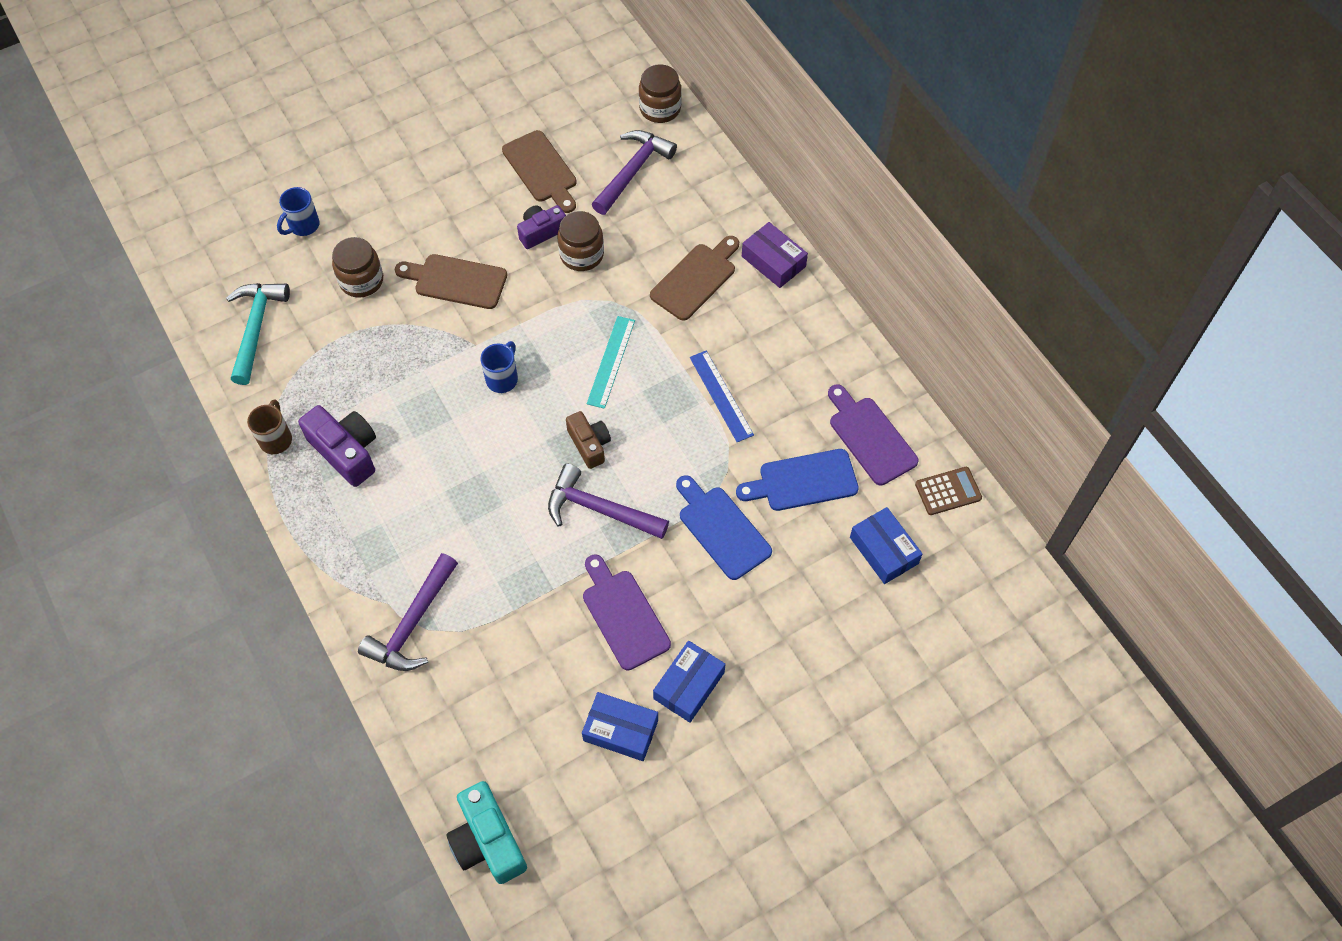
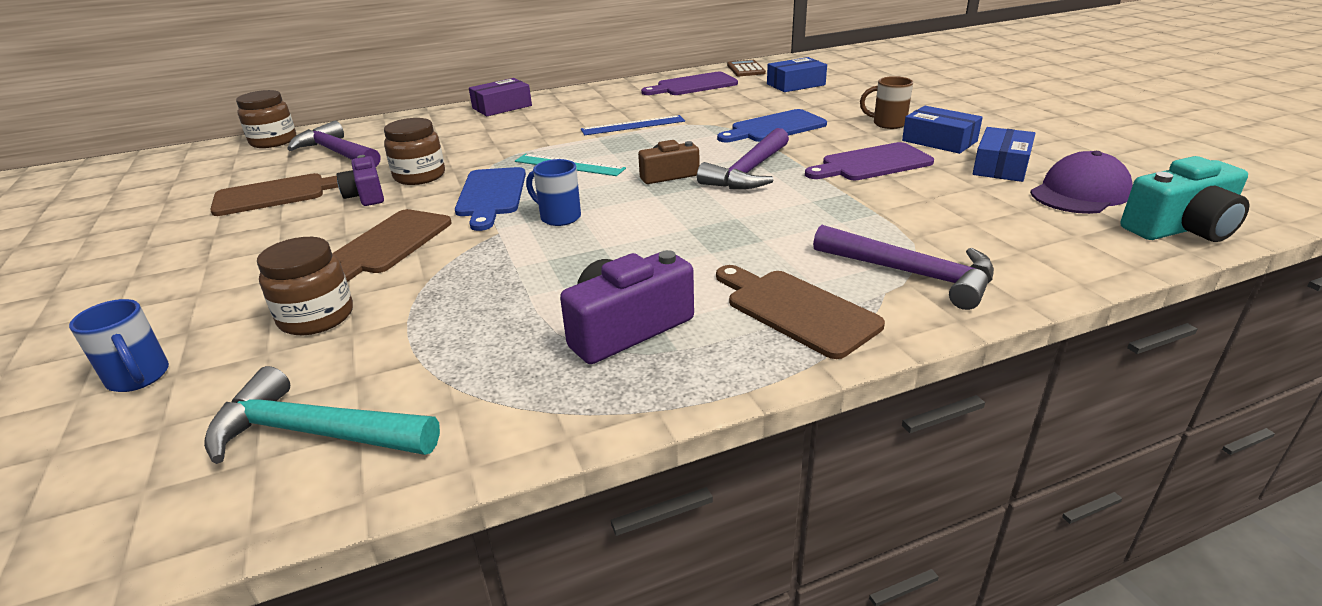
camera: 80 degrees left, 30 degrees down
brown mug [247,400,292,454] -> brown mug moved to [860,76,913,129]
brown cutting board [650,236,739,321] -> brown cutting board moved to [716,265,885,359]
blue cutting board [736,449,859,511] -> blue cutting board moved to [455,167,526,231]
none -> purple cap [1030,151,1133,214]

